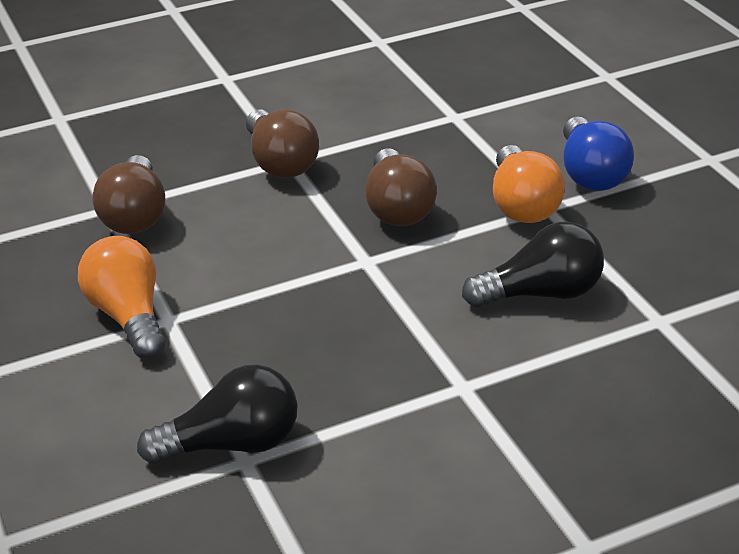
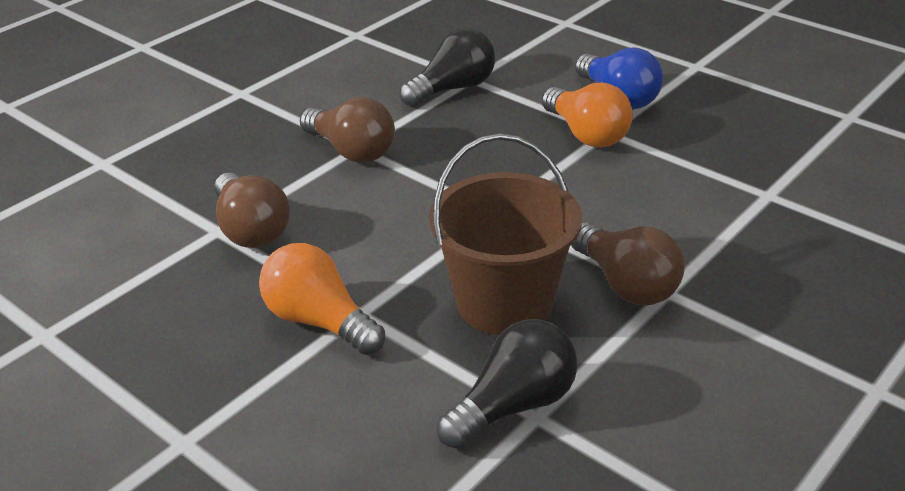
camera: 25 degrees left, 0 degrees up
brown light bulb [365,148,437,226] -> brown light bulb moved to [571,222,685,305]
black light bulb [462,222,604,308] -> black light bulb moved to [400,28,495,107]
none -> brown bucket [429,134,582,335]

